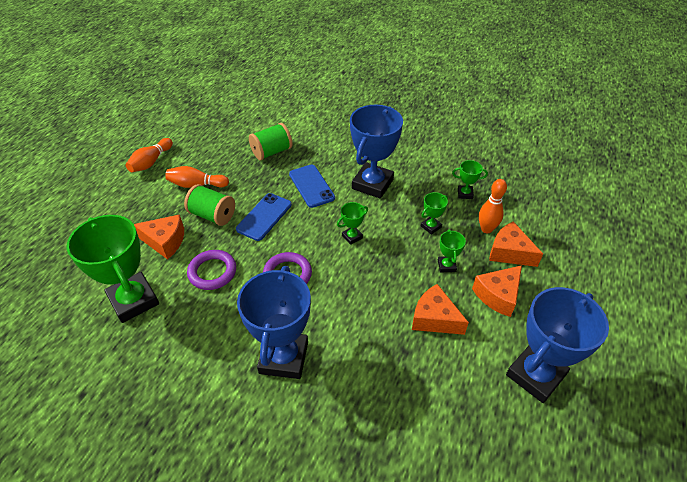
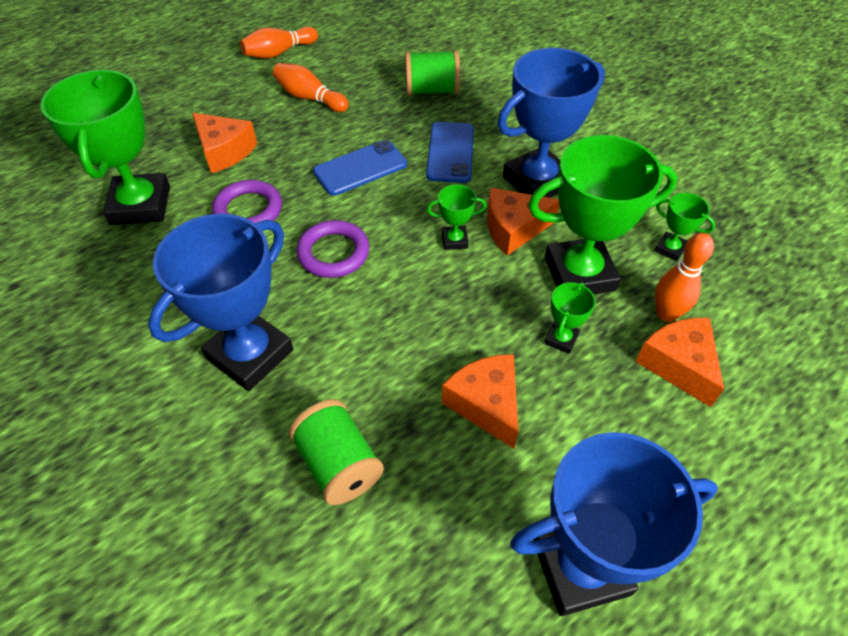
camera: 30 degrees right, 5 degrees up
green spool [184,184,235,226] -> green spool moved to [289,399,384,505]
green trophy [421,192,448,235] -> green trophy [528,135,678,295], size x2.27
orange cheese [472,265,522,317] -> orange cheese moved to [487,188,559,256]

